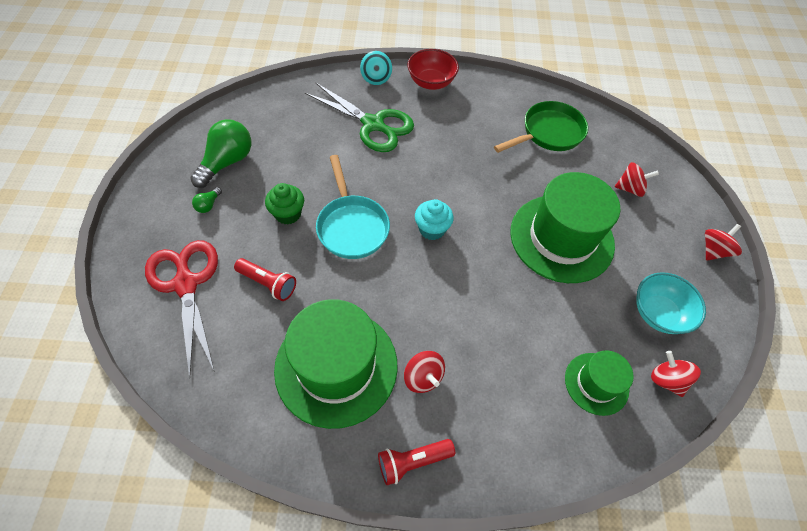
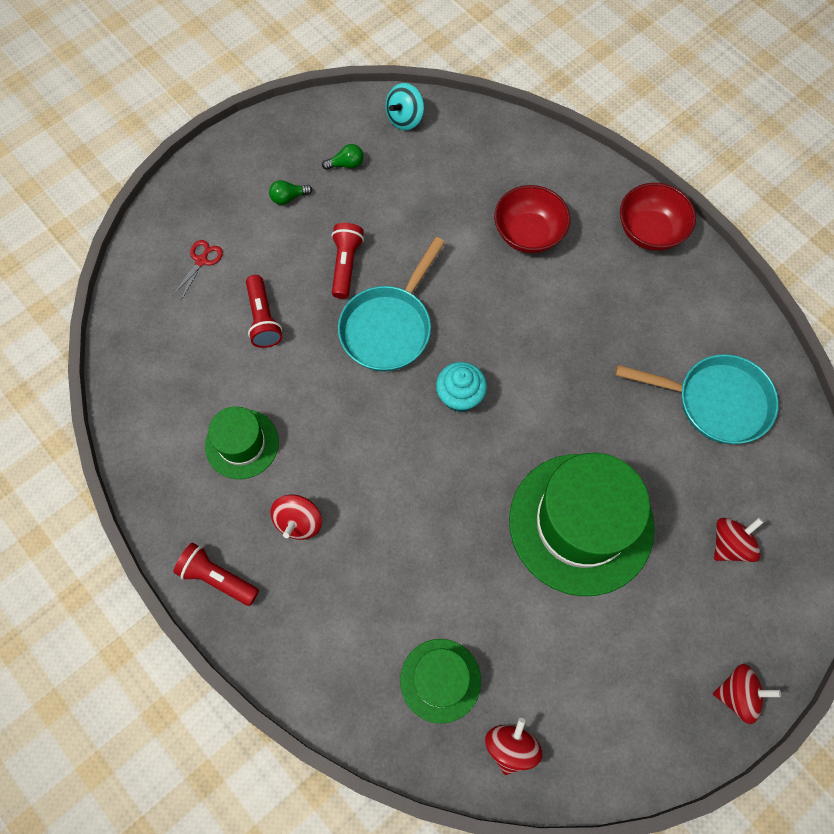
camera: 50 degrees right, 10 degrees up
red scissors [145,240,218,379] -> red scissors [173,240,223,300], size x0.41
green light bulb [190,119,251,188] -> green light bulb [322,144,364,170], size x0.45
green cupcake [265,183,304,225] -> red flashlight [331,223,364,299]
green hat [274,299,398,429] -> green hat [205,406,279,479], size x0.53
green scissors [305,82,414,152] -> red bowl [494,185,570,253]
turquoise spinning top [360,51,392,85] -> turquoise spinning top moved to [385,83,424,130]
green pan [494,101,588,153] -> turquoise pan [615,354,779,444]
red spinning top [615,162,659,197] -> red spinning top turned 90 degrees counterclockwise [714,518,764,562]
turquoise bowl [636,272,706,334] -> none

